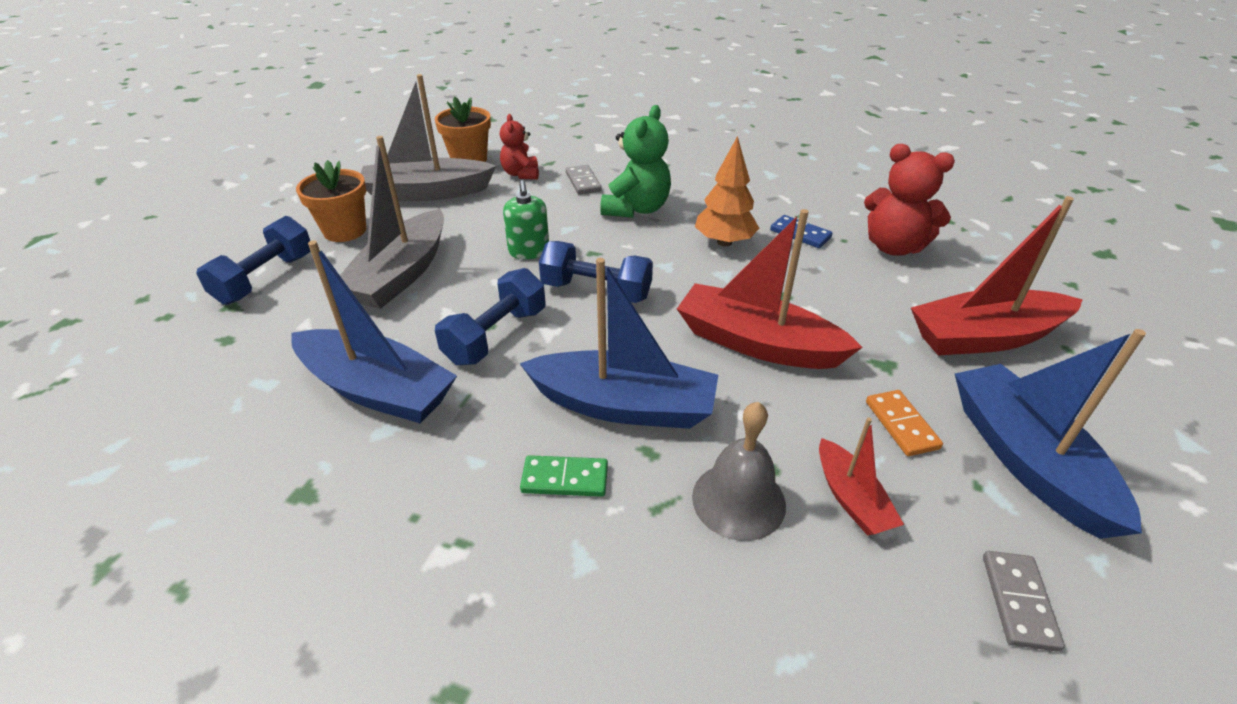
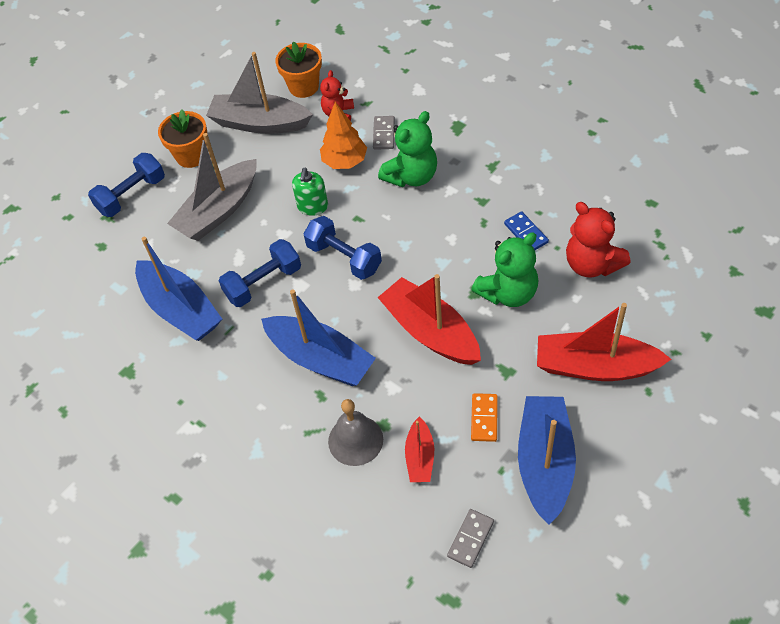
camera: 25 degrees right, 15 degrees up
green domino [520,455,608,497] -> none
orange tree [695,136,759,246] -> orange tree moved to [320,102,367,169]
none -> green teddy bear [472,232,538,307]

